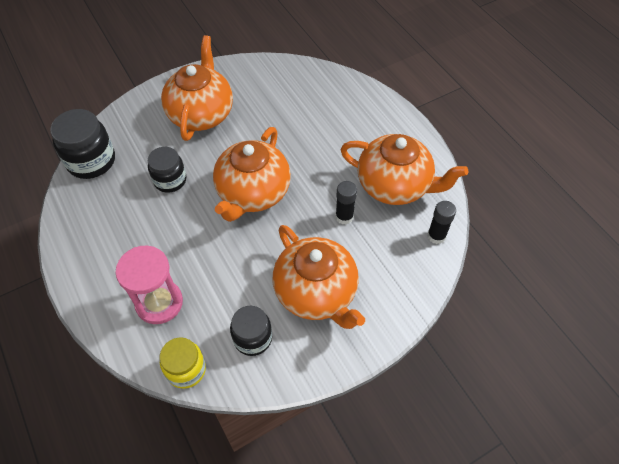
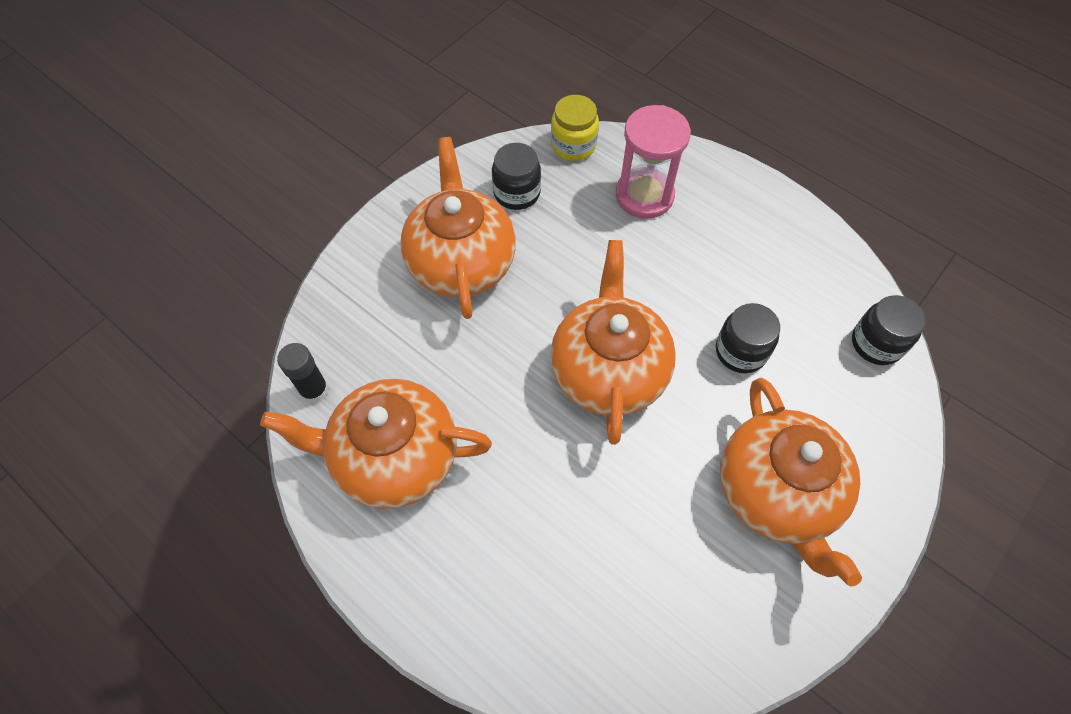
camera: 160 degrees right, 5 degrees up
black jar [50,109,115,179] -> black jar [852,295,926,365], size x0.66
orange teapot [273,225,365,329] -> orange teapot turned 45 degrees clockwise [400,137,516,319]
black glue stick [335,181,357,225] -> none

